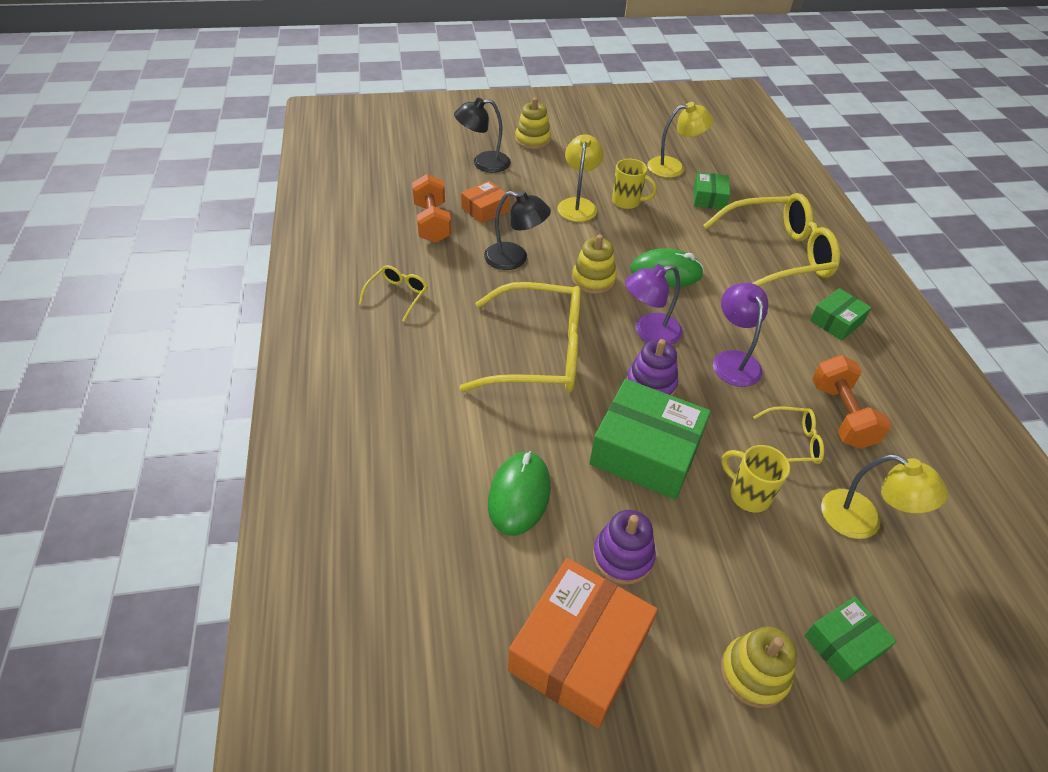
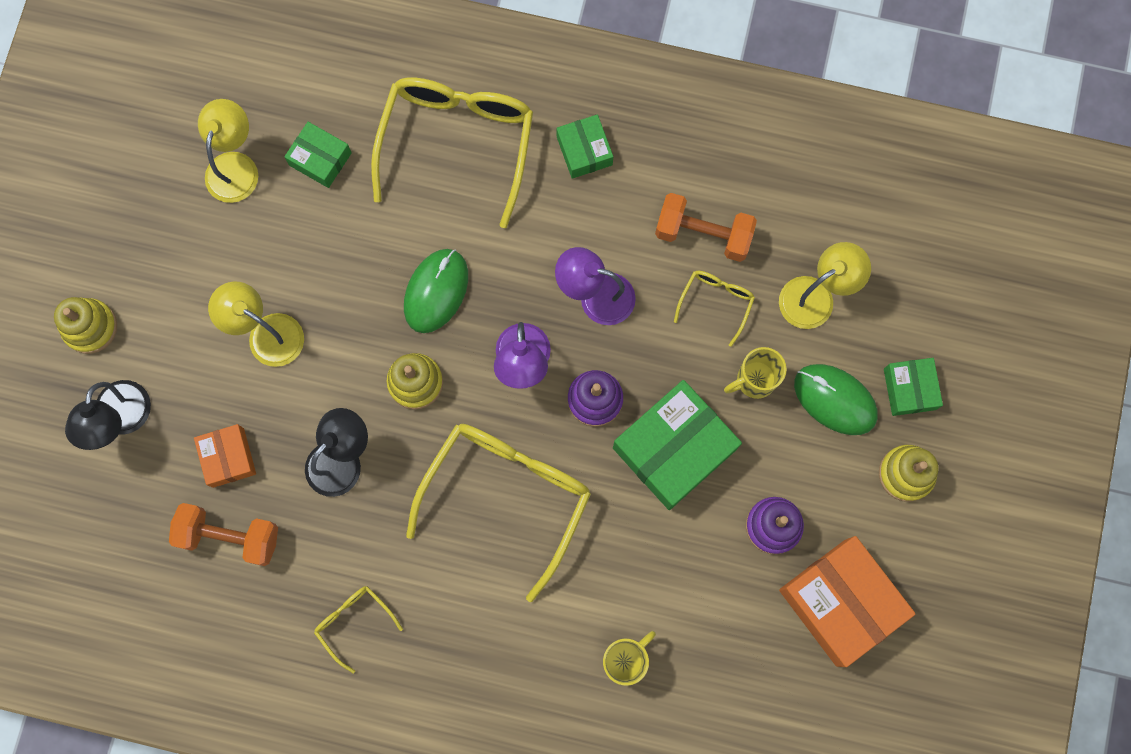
camera: 65 degrees left, 30 degrees up
green mouse [488,451,551,536] -> green mouse moved to [794,364,878,435]
yellow mug [612,159,657,209] -> yellow mug moved to [603,631,656,686]

